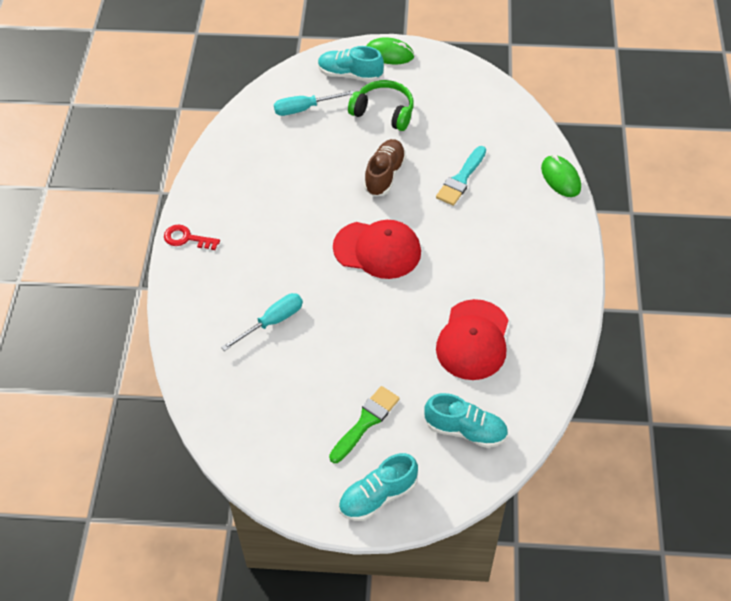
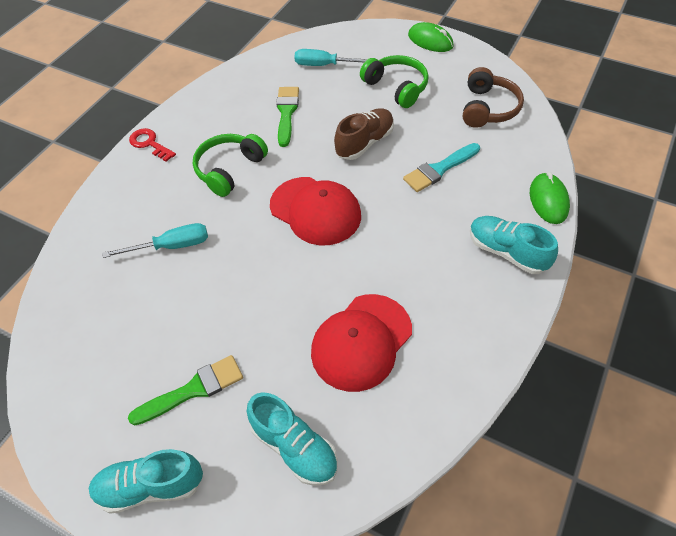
camera: 25 degrees right, 0 degrees up
turquoise shoe [318,46,384,82] -> turquoise shoe moved to [470,216,558,274]
none -> green headphones [193,134,268,197]
none -> green brush [276,87,299,147]
none -> brown headphones [463,67,524,128]

